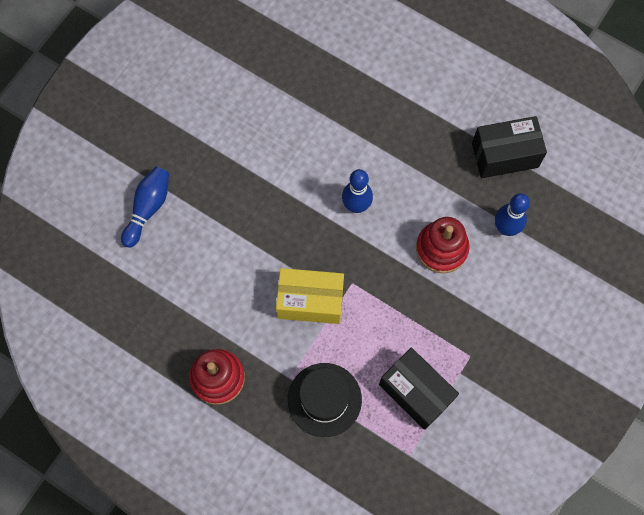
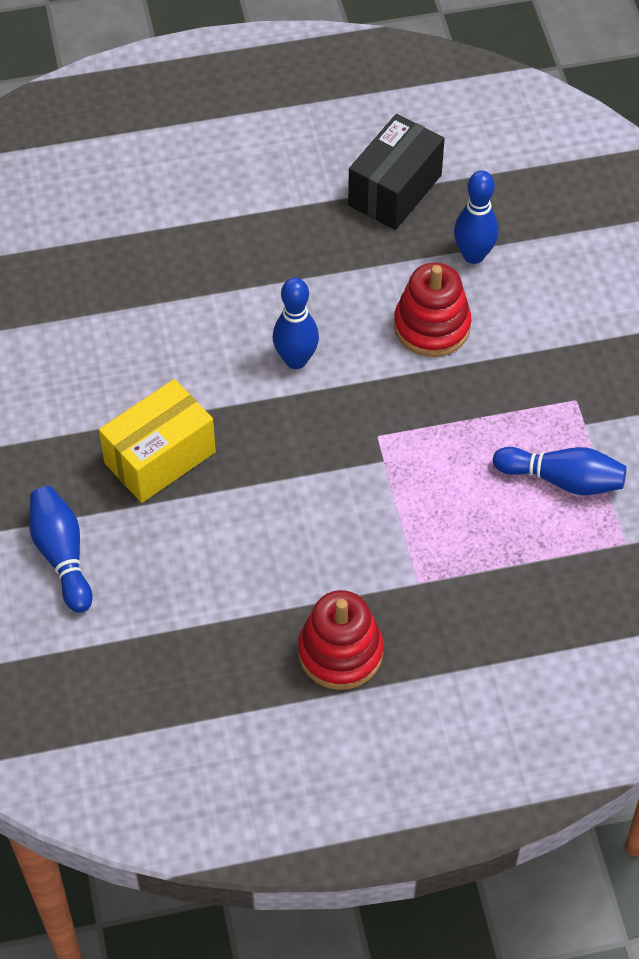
camera: 45 degrees left, 15 degrees down
yellow box [276,268,344,324] -> yellow box moved to [99,379,216,503]
black hat [288,363,362,437] -> none
black box [379,348,459,430] -> blue bowling pin [493,447,626,495]

